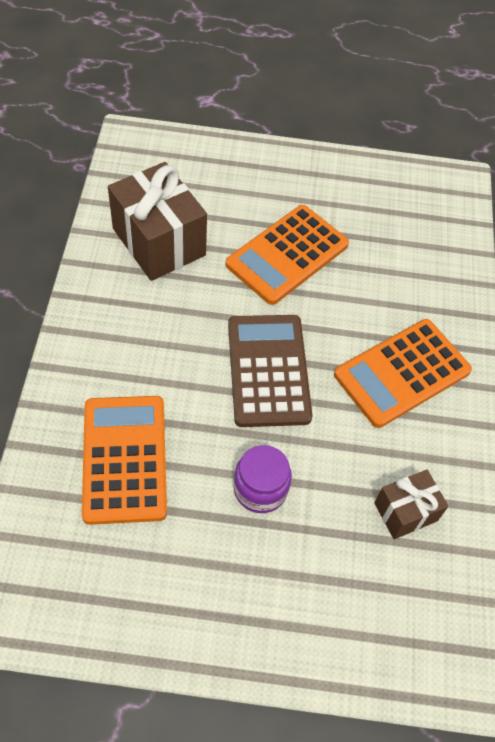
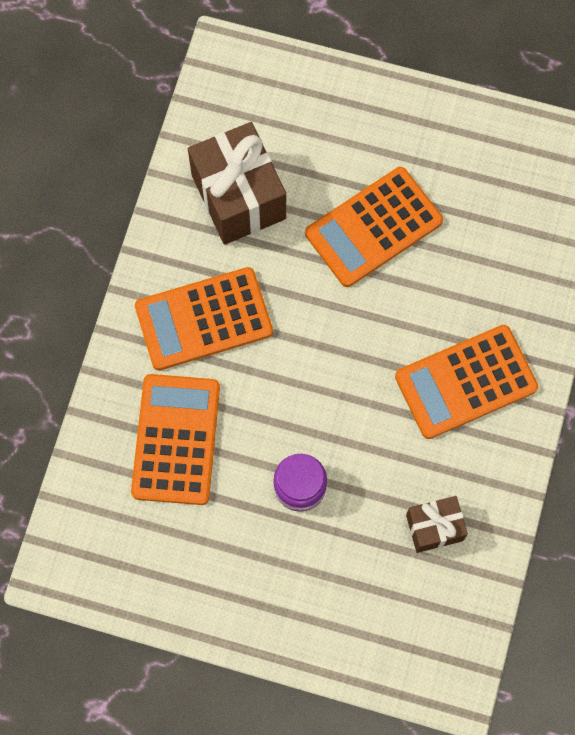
camera: 15 degrees right, 15 degrees up
brown calculator [228,315,312,427] -> none
none -> orange calculator [135,267,273,371]

